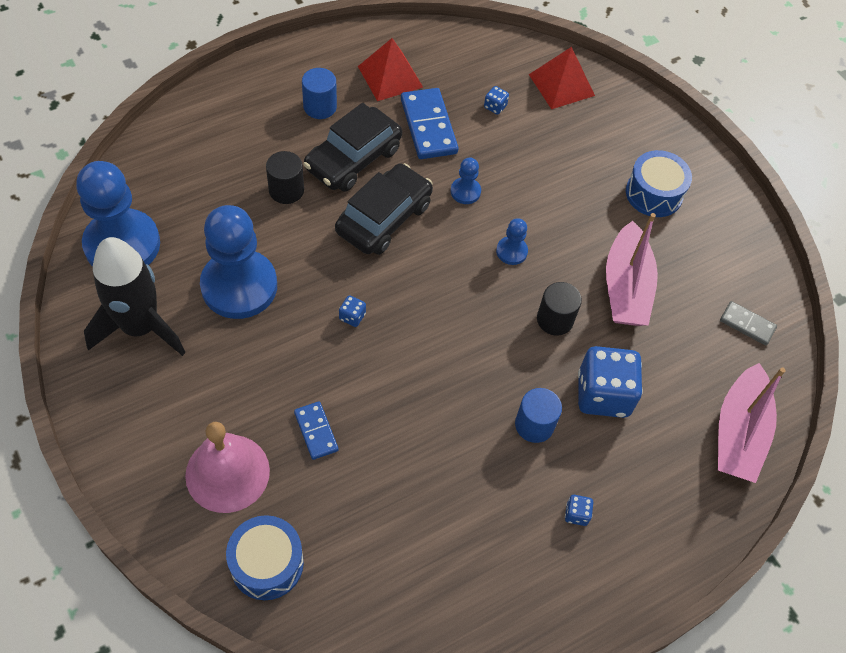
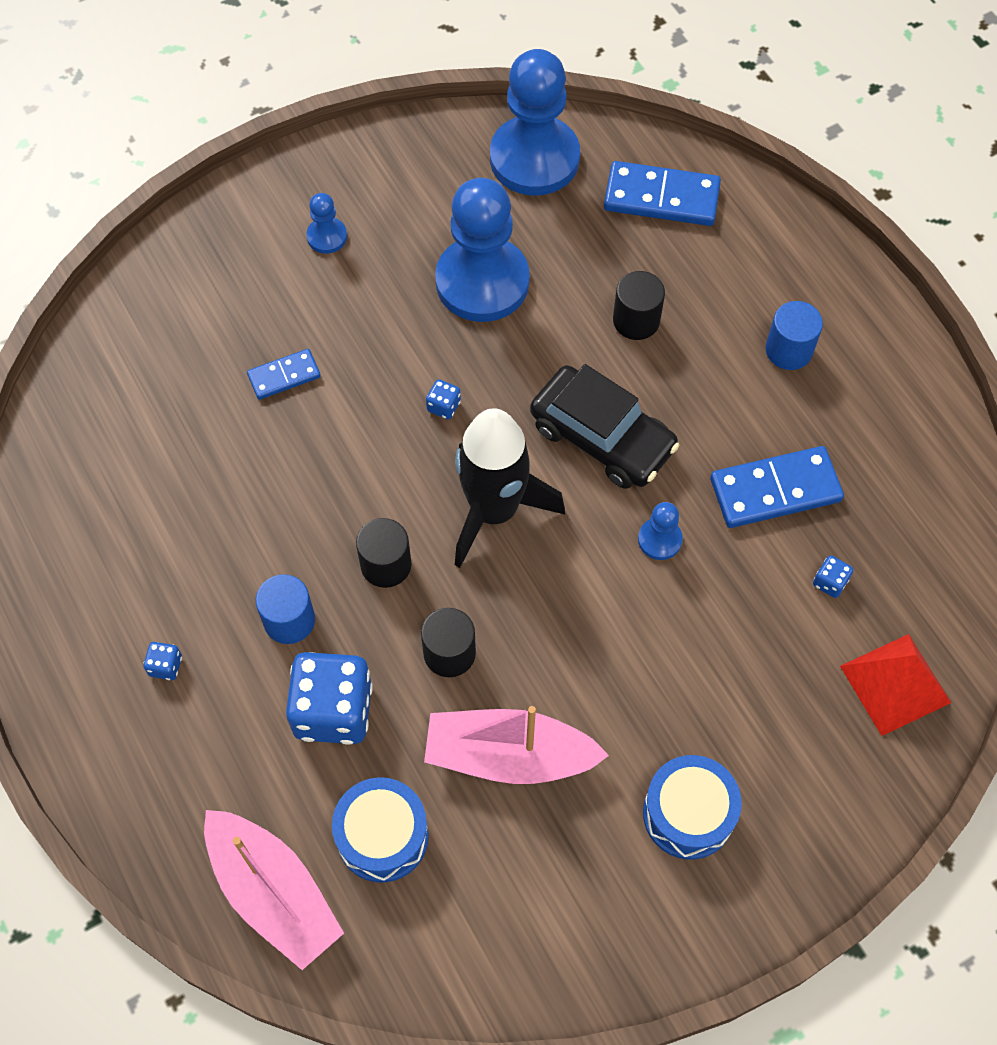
camera: 95 degrees right, 5 degrees up
black rocket [84,237,186,356] -> black rocket moved to [455,408,565,568]
pink bell [185,422,270,513] -> none
blue drum [226,515,304,600] -> blue drum moved to [332,777,429,883]
black car [303,103,402,192] -> none
red pyramid [358,38,423,101] -> none
blue pawn [496,218,528,265] -> blue pawn moved to [306,193,347,254]
pink boat [718,363,786,483] -> pink boat turned 150 degrees counterclockwise [204,810,344,970]
grey domino [720,301,777,345] -> none
none -> black cylinder [356,518,412,588]
none -> blue domino [604,161,721,226]

